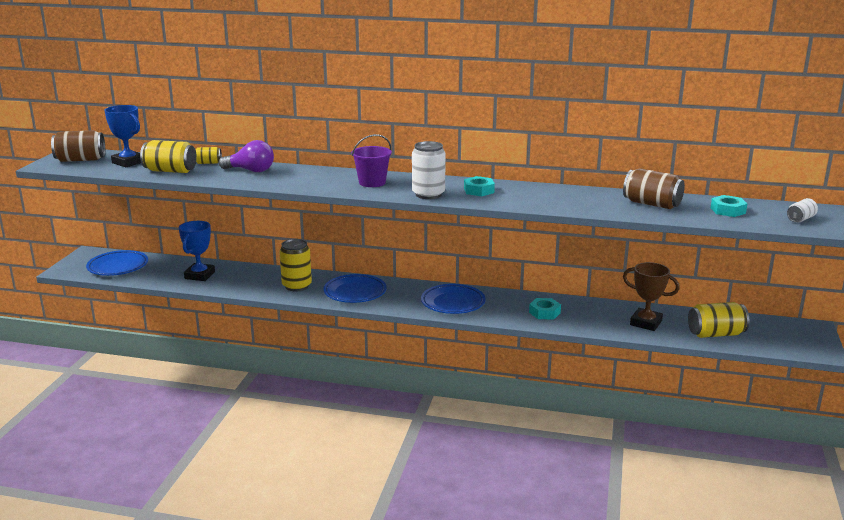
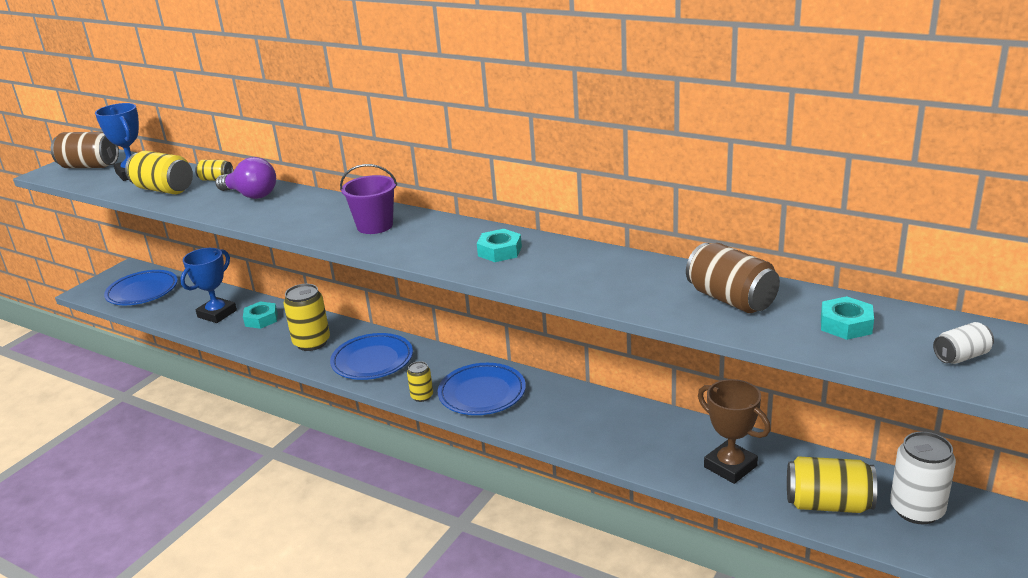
camera: 20 degrees right, 5 degrees up
white can [412,141,446,199] -> white can moved to [890,432,956,524]
turquoise nut [529,298,561,319] -> turquoise nut moved to [243,301,278,329]
none -> yellow can [407,361,433,402]

